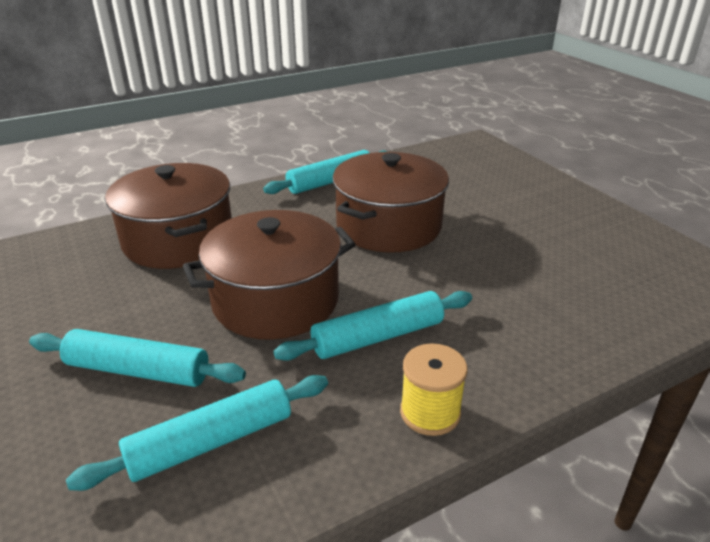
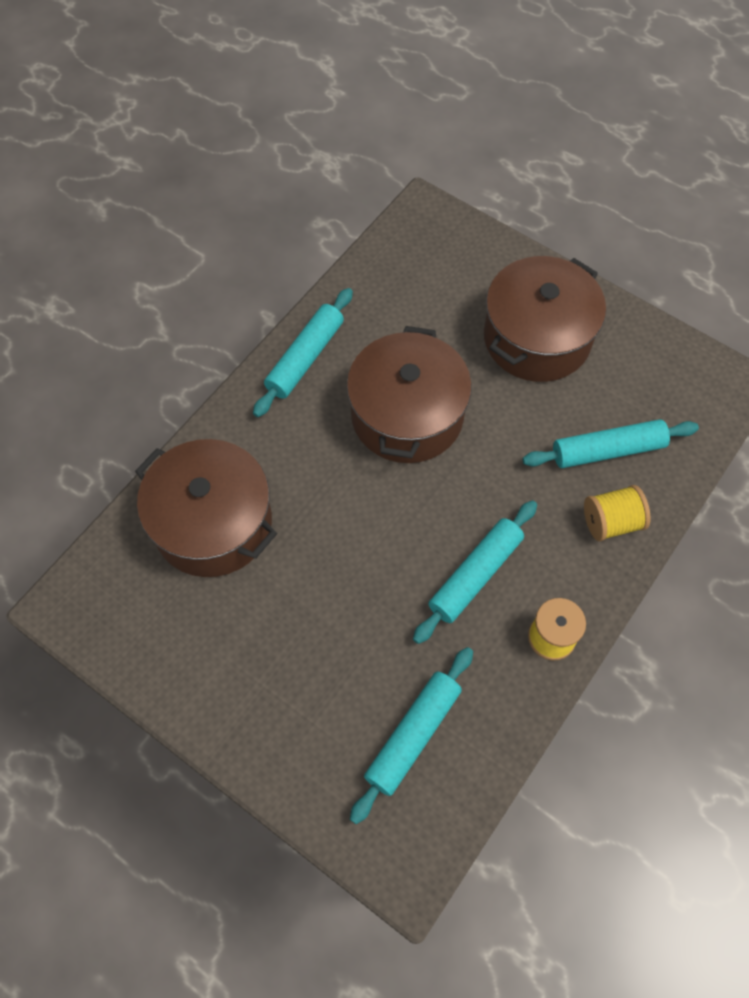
camera: 25 degrees left, 30 degrees up
turquoise rolling pin [29,329,246,387] -> turquoise rolling pin moved to [522,419,699,468]
brown pot [183,210,356,340] -> brown pot moved to [484,256,606,382]
none -> yellow spool [584,485,651,541]

